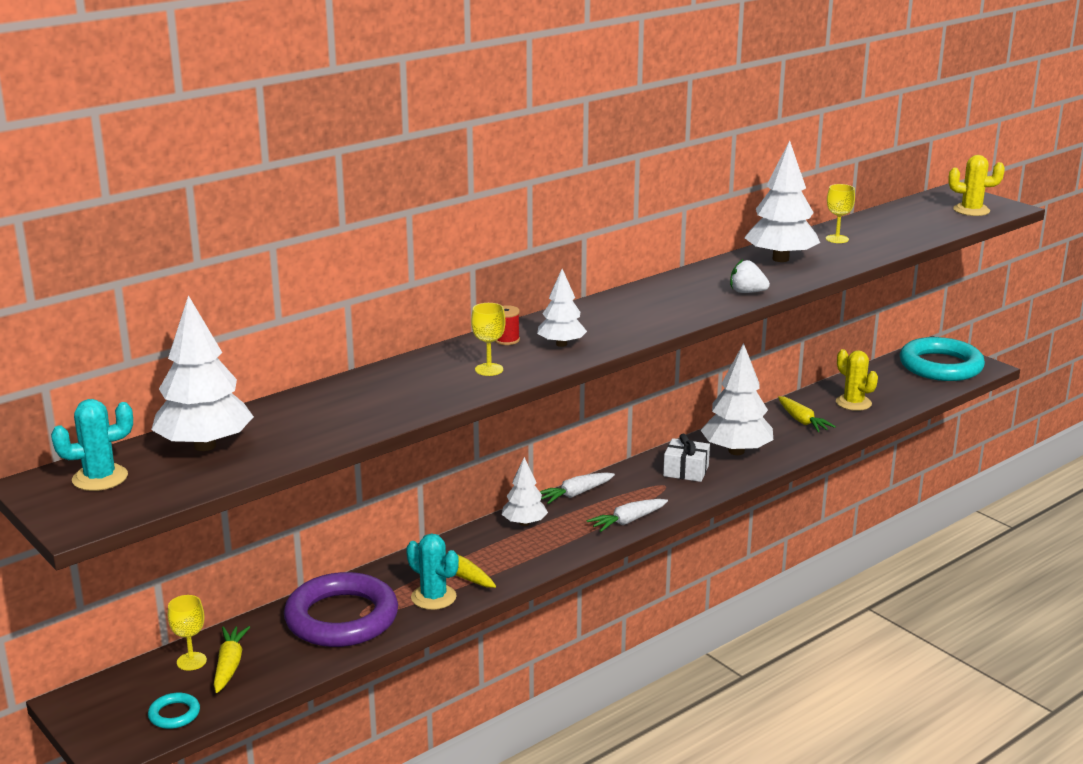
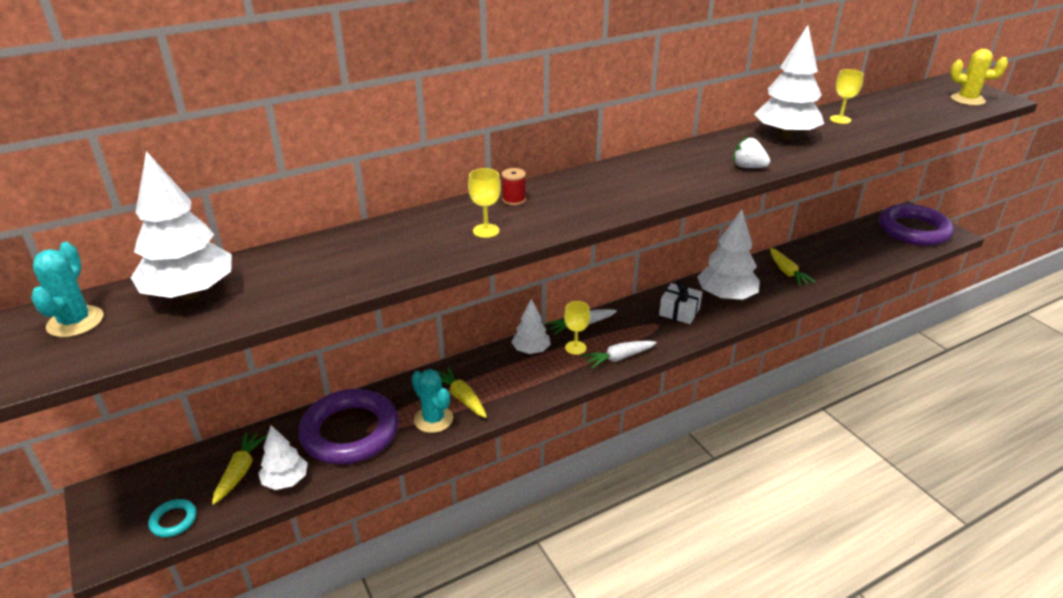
camera: 10 degrees right, 10 degrees up
turquoise cactus [51,399,133,491] -> turquoise cactus turned 75 degrees counterclockwise [31,242,103,337]
yellow goblet [168,595,207,671] -> yellow goblet moved to [564,301,590,355]
white tree [537,269,587,347] -> white tree moved to [258,425,308,490]
yellow cactus [836,349,878,411] -> none
turquoise ring [900,337,985,381] -> purple ring [879,204,954,246]

